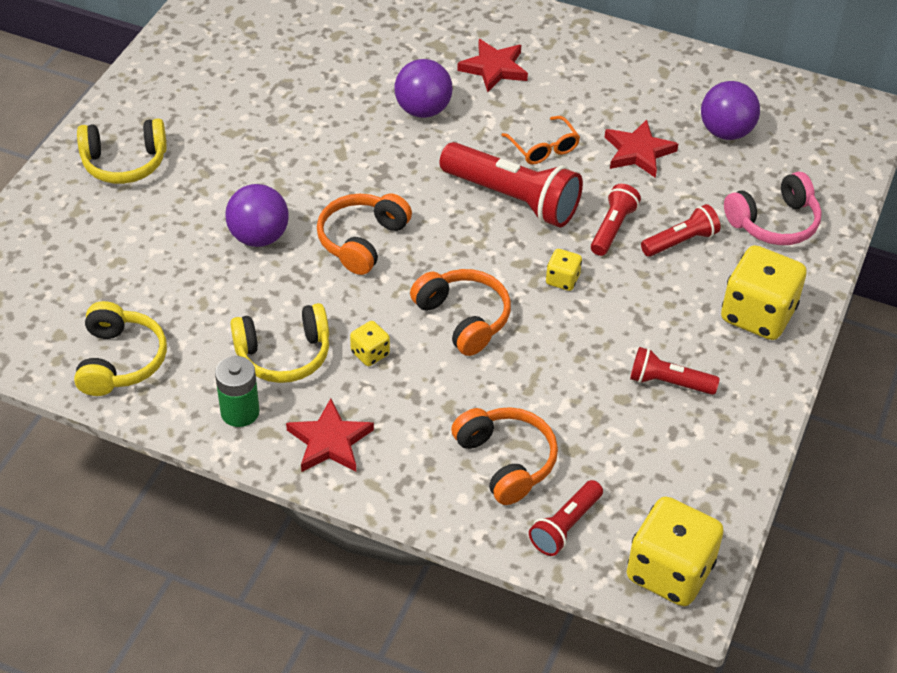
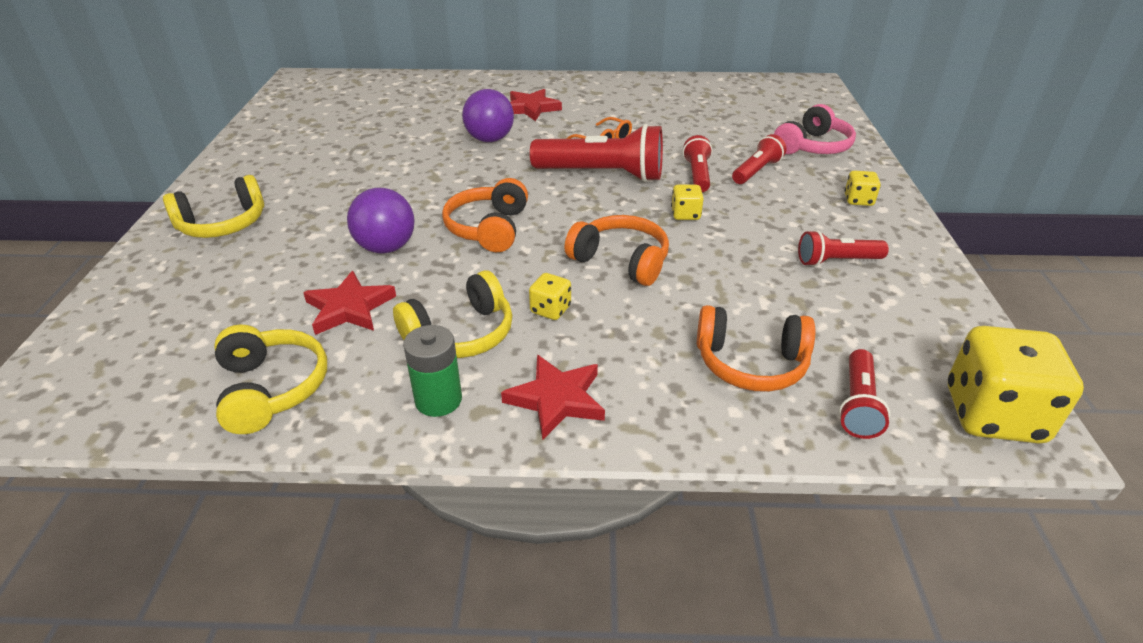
camera: 20 degrees left, 10 degrees down
orange headphones [451,407,558,505] -> orange headphones turned 150 degrees clockwise [697,305,815,392]
red star [605,119,678,178] -> red star moved to [303,271,396,335]
purple ball [701,81,760,140] -> none
yellow dice [721,245,807,340] -> yellow dice [844,171,881,206], size x0.47

